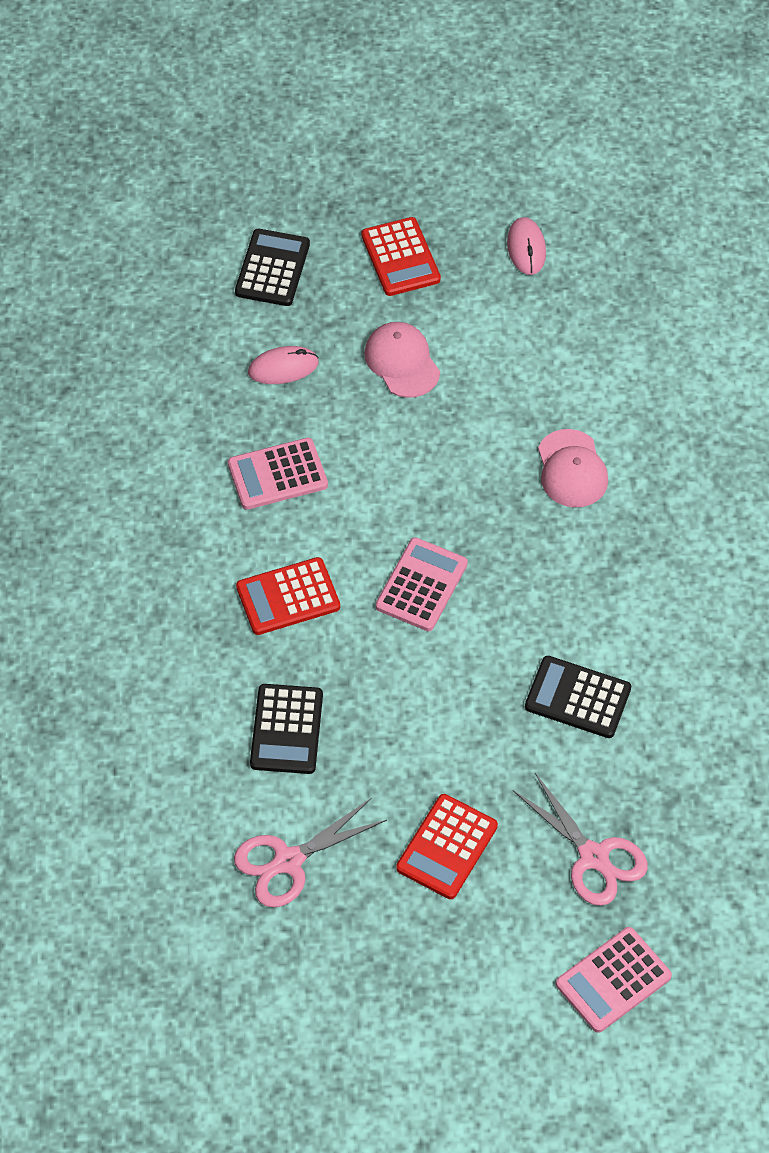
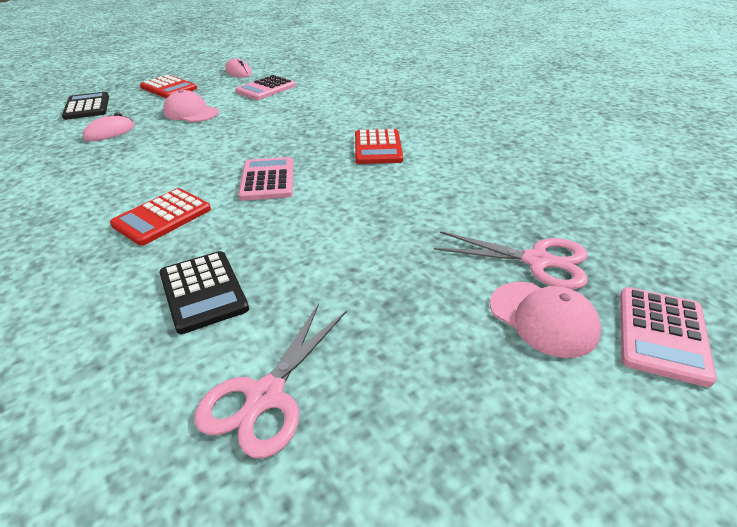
camera: 30 degrees left, 20 degrees down
pink calculator [228,438,328,510] -> pink calculator moved to [235,75,296,100]
red calculator [396,794,498,899] -> red calculator moved to [355,129,403,164]
black calculator [525,656,631,738] -> none
pink cap [538,429,608,507] -> pink cap moved to [490,282,601,358]

